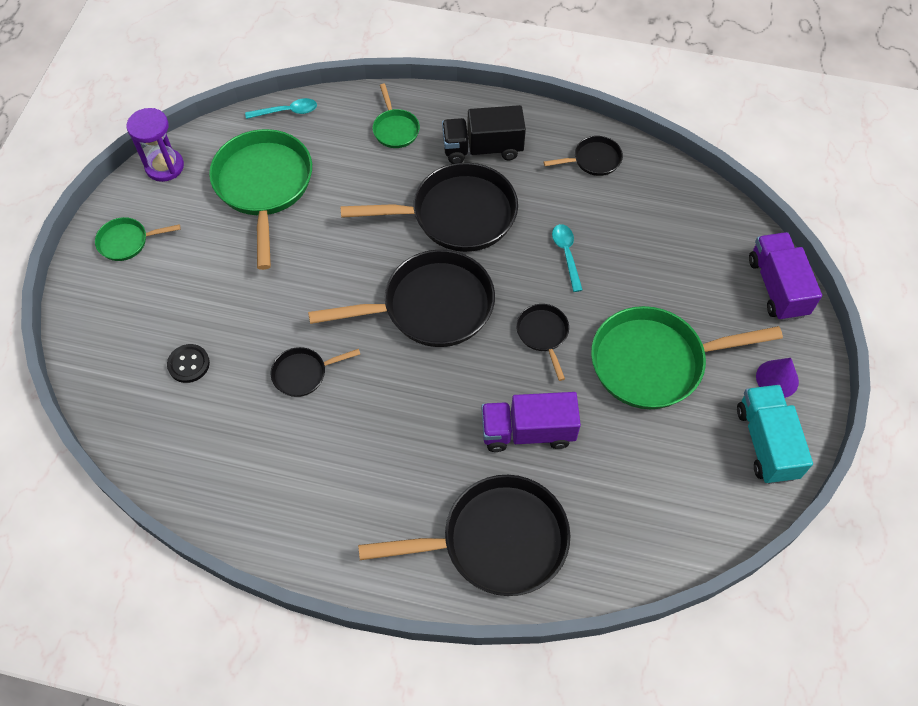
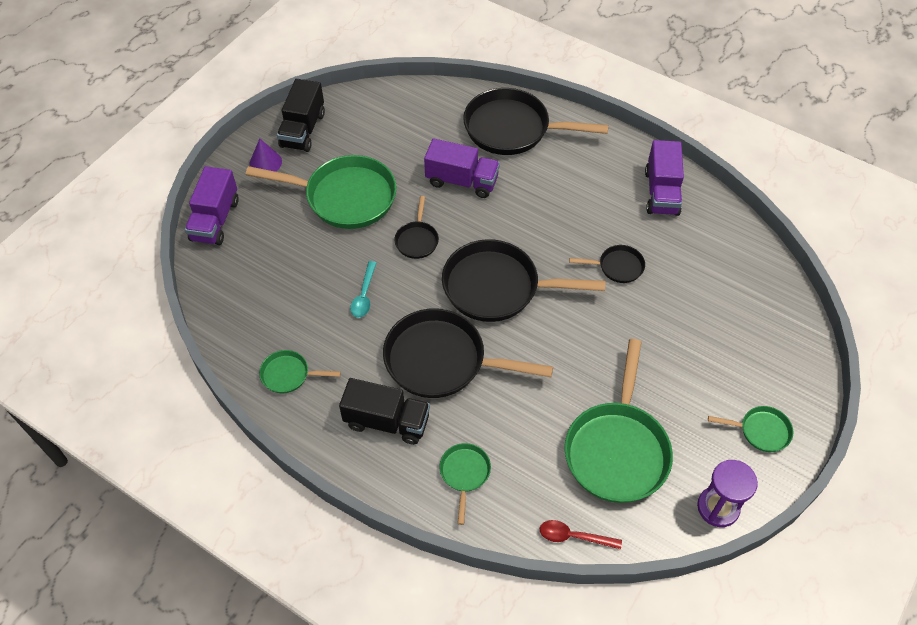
camera: 160 degrees left, 5 degrees down
black button [167,344,210,383] -> none
turquoise spoon [245,98,317,119] -> red spoon [540,520,622,550]
black pan [544,136,623,176] -> green pan [259,350,341,393]
turquoise truck [737,385,813,484] -> black truck [277,79,325,152]
none -> purple truck [645,140,684,216]

